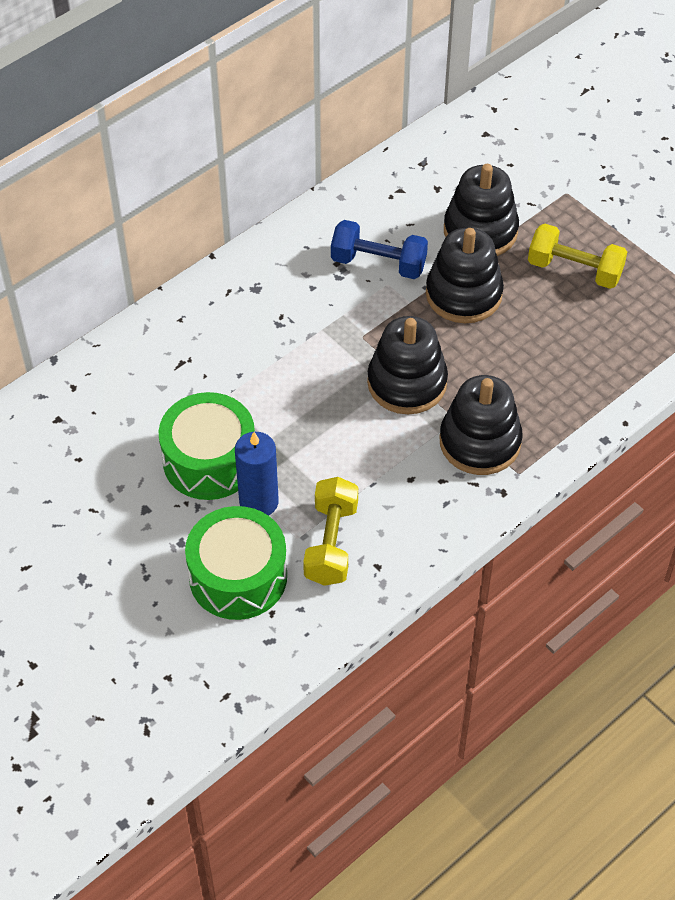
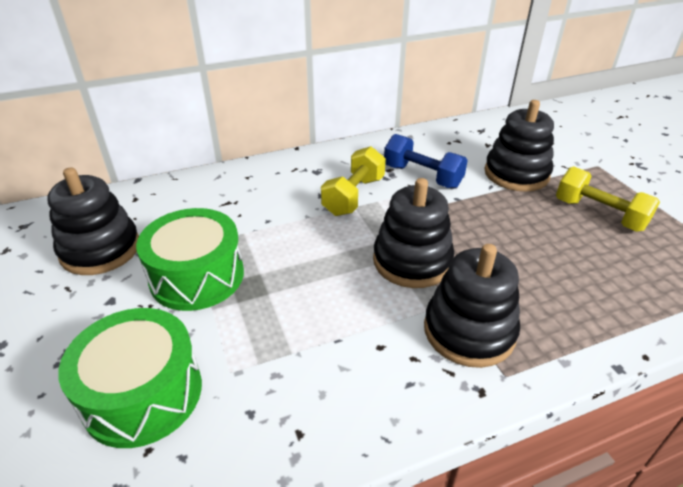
camera: 20 degrees right, 15 degrees down
blue candle [235,432,279,516] -> none
yellow dumbbell [303,477,358,586] -> yellow dumbbell moved to [321,146,386,216]
black stacking toy [426,228,504,323] -> black stacking toy moved to [47,167,139,275]

